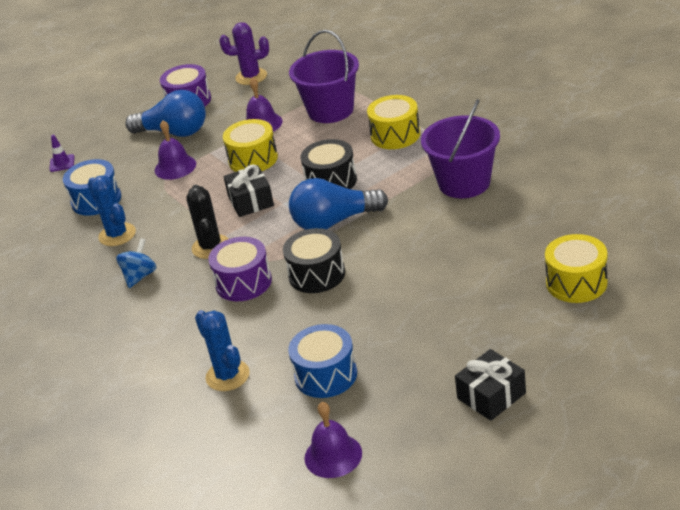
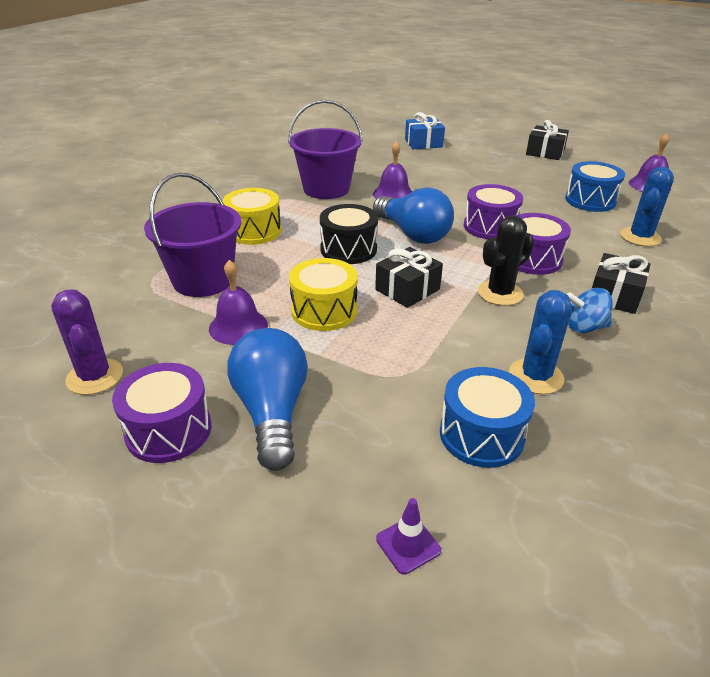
camera: 120 degrees left, 0 degrees up
purple bell [155,120,196,180] -> purple bell moved to [373,141,412,199]
black drum [283,228,345,293] -> purple drum [464,184,523,239]
yellow drum [545,234,608,303] -> blue gift [405,112,445,149]
none -> black gift [592,253,651,314]

